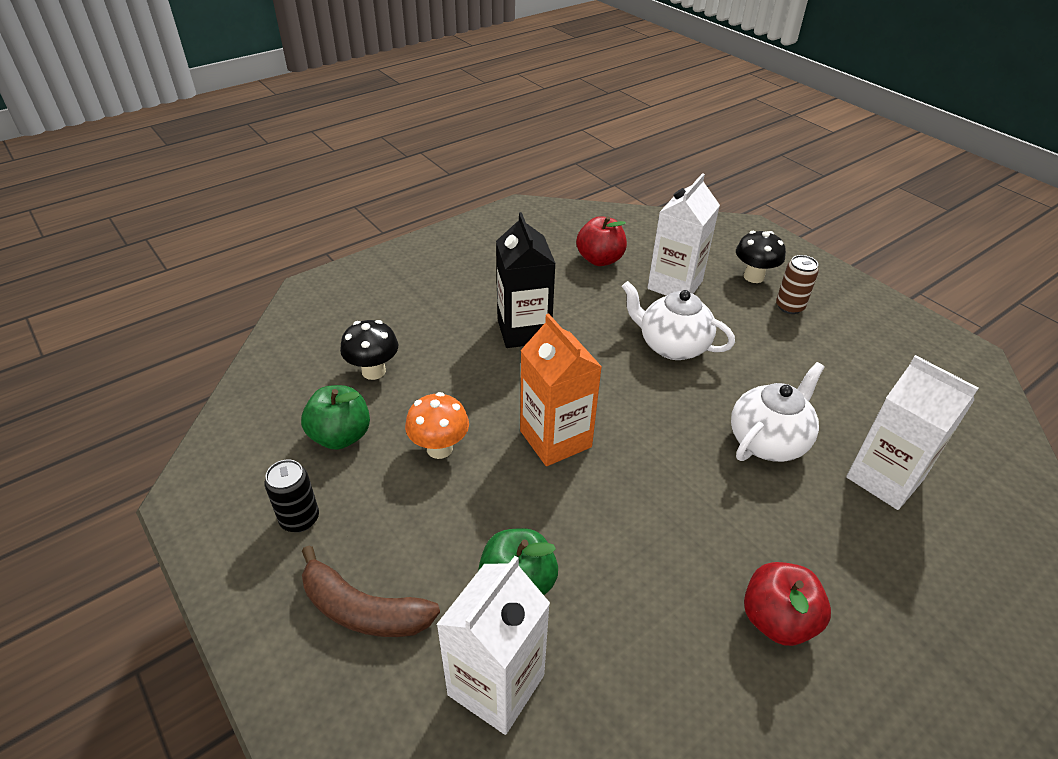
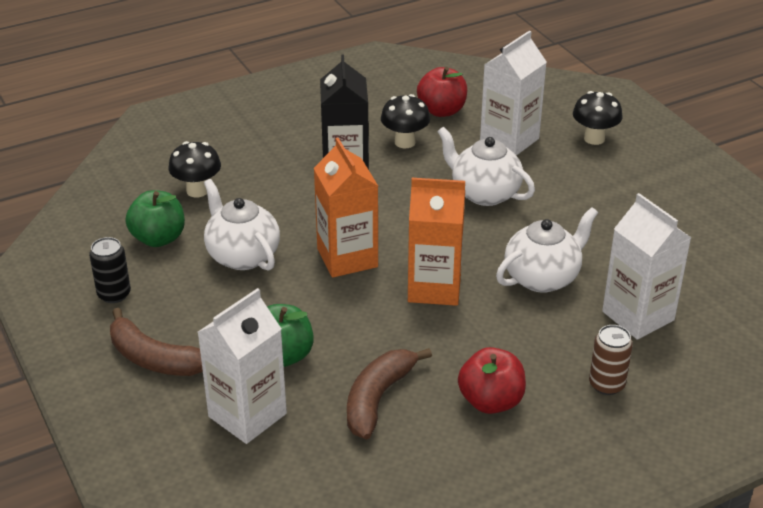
camera: 10 degrees right, 5 degrees down
orange mushroom [405,392,469,459] -> white teapot [204,179,280,271]
brown can [776,255,819,314] -> brown can moved to [589,325,633,395]
none -> brown banana [347,348,432,440]
none -> black mushroom [381,94,430,148]
none -> orange carton [408,178,465,306]

